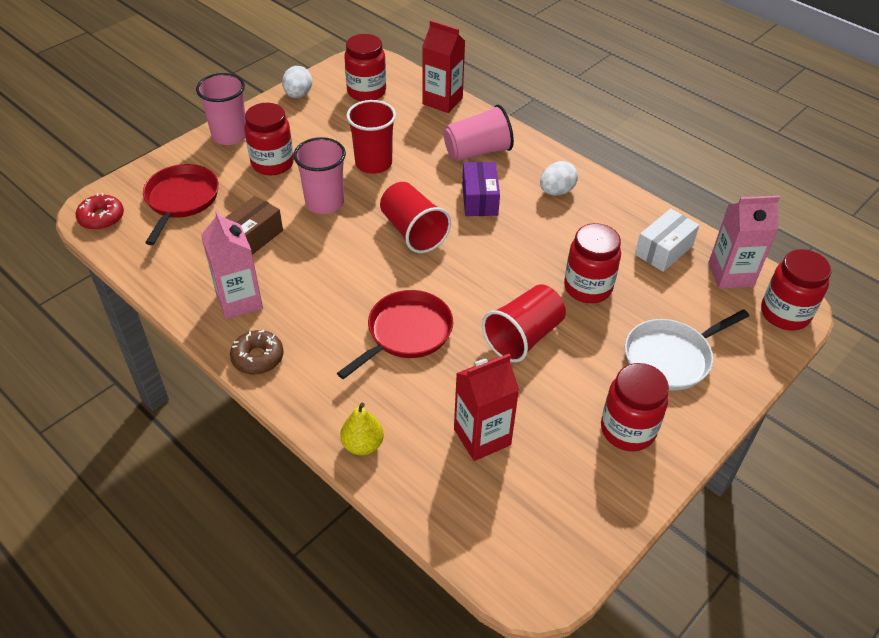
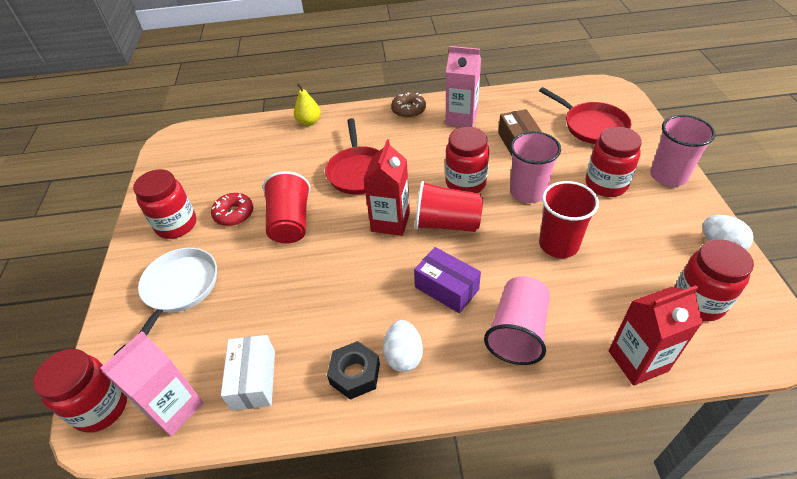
camera: 135 degrees right, 0 degrees up
red donut [76,193,124,230] -> red donut moved to [211,193,254,226]
red carton [454,354,519,461] -> red carton moved to [363,139,410,236]
red jar [564,223,621,303] -> red jar moved to [445,127,489,193]
none -> black nut [327,341,380,400]

